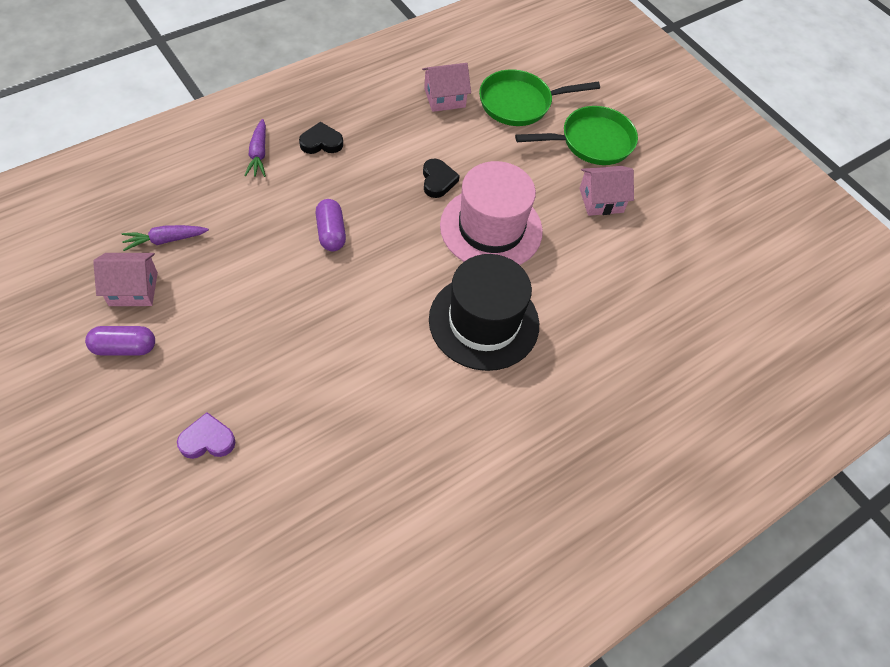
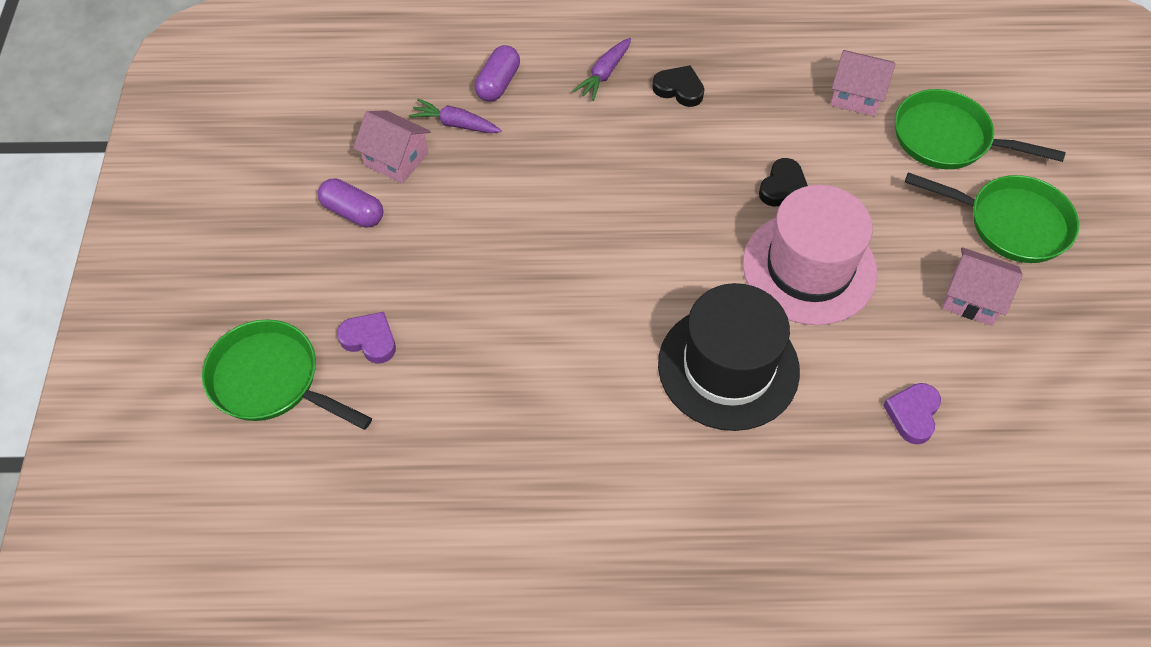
camera: 40 degrees right, 0 degrees up
purple capsule [316,199,346,251] -> purple capsule moved to [475,45,520,102]
none -> green pan [202,319,372,430]
none -> purple heart [883,383,941,445]

